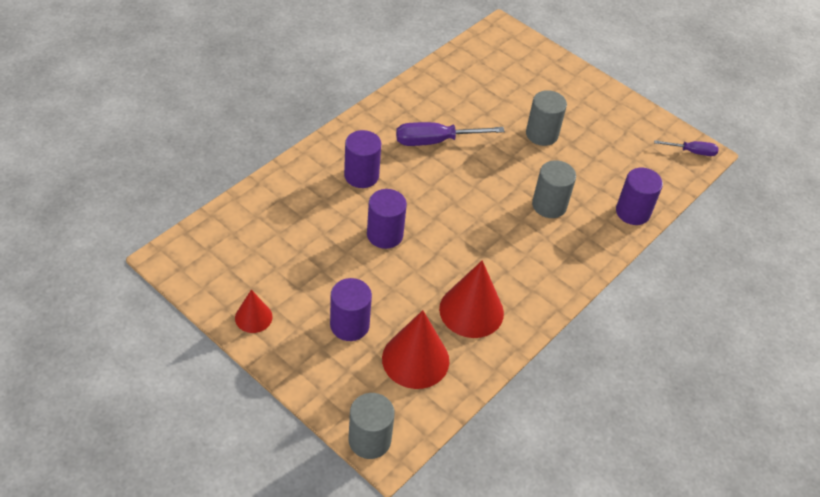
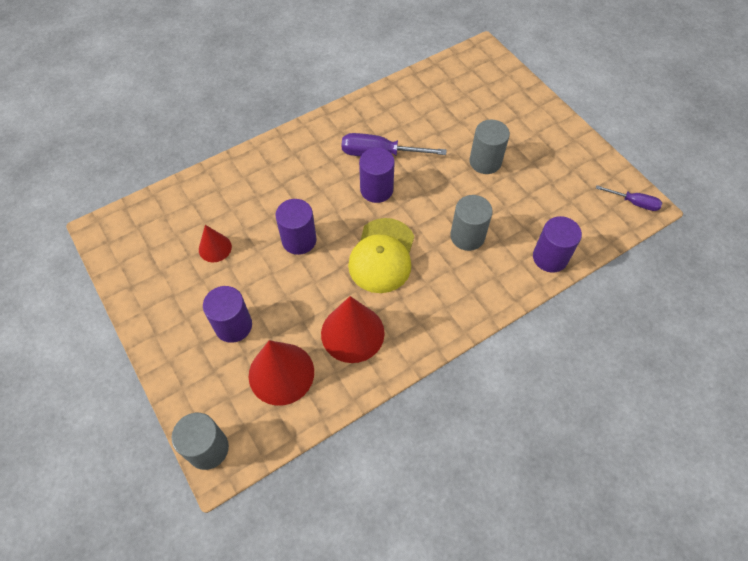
camera: 20 degrees right, 10 degrees up
red cone [235,290,272,333] -> red cone moved to [199,225,232,262]
purple cylinder [344,130,381,188] -> purple cylinder moved to [359,148,395,203]
none -> yellow cap [348,218,414,293]

